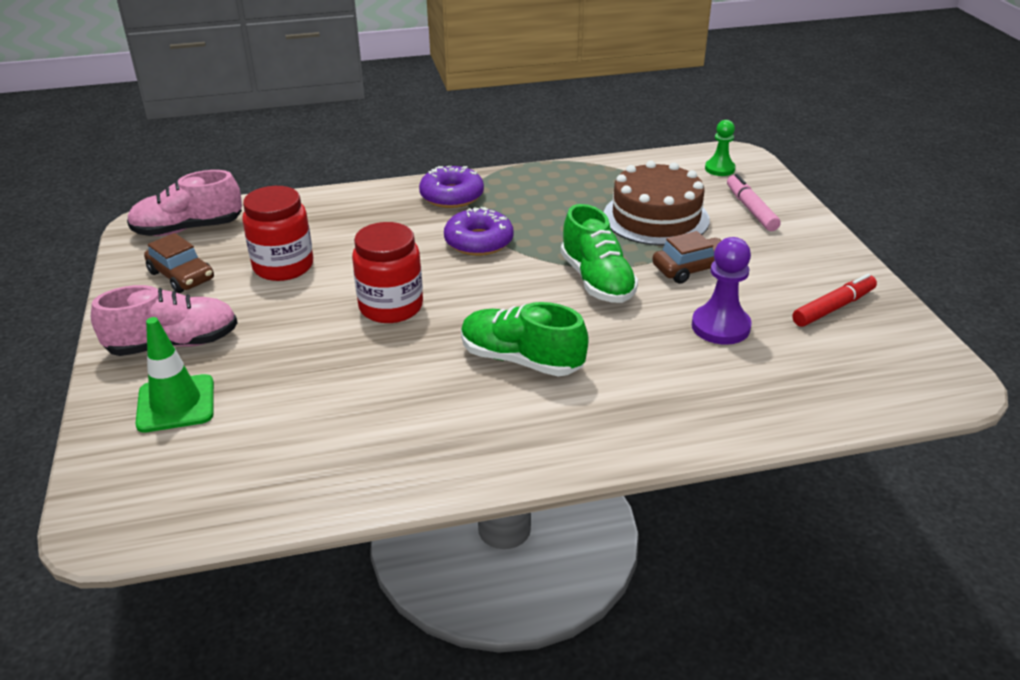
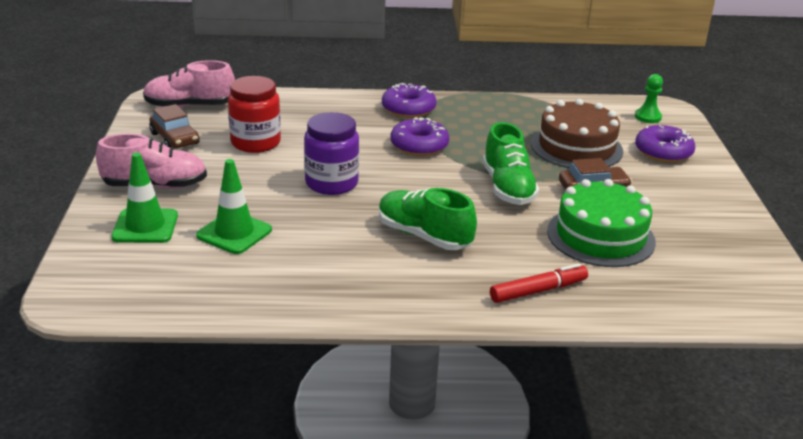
camera: 10 degrees right, 5 degrees down
red jar [352,222,423,323] -> purple jar [304,112,359,195]
purple pawn [692,237,752,345] -> green cake [547,179,656,267]
pink marker [727,174,781,231] -> purple donut [635,125,695,163]
red marker [792,274,877,327] -> red marker moved to [490,263,588,303]
none -> green traffic cone [196,159,272,254]

